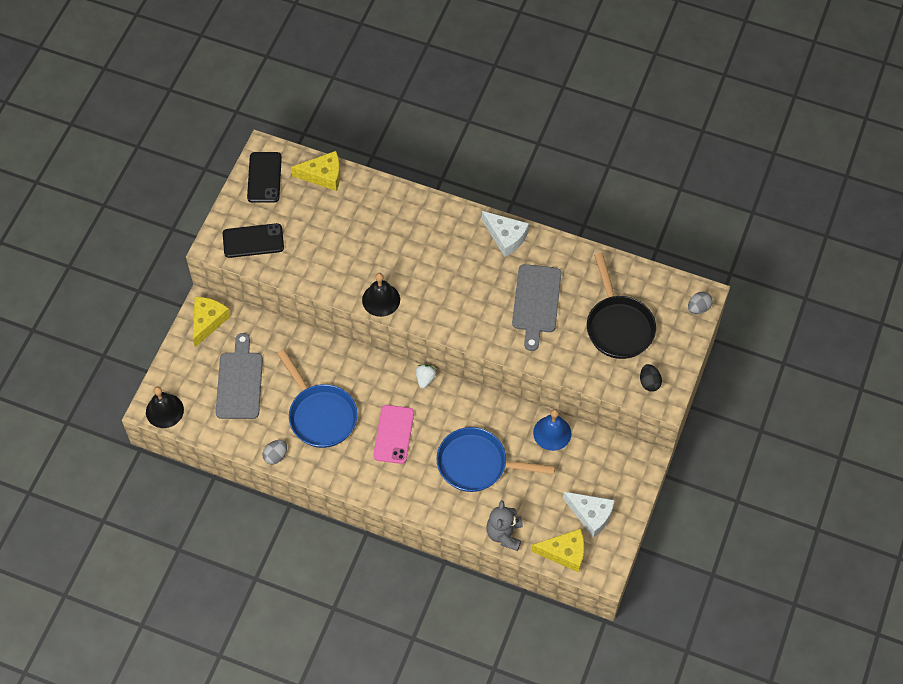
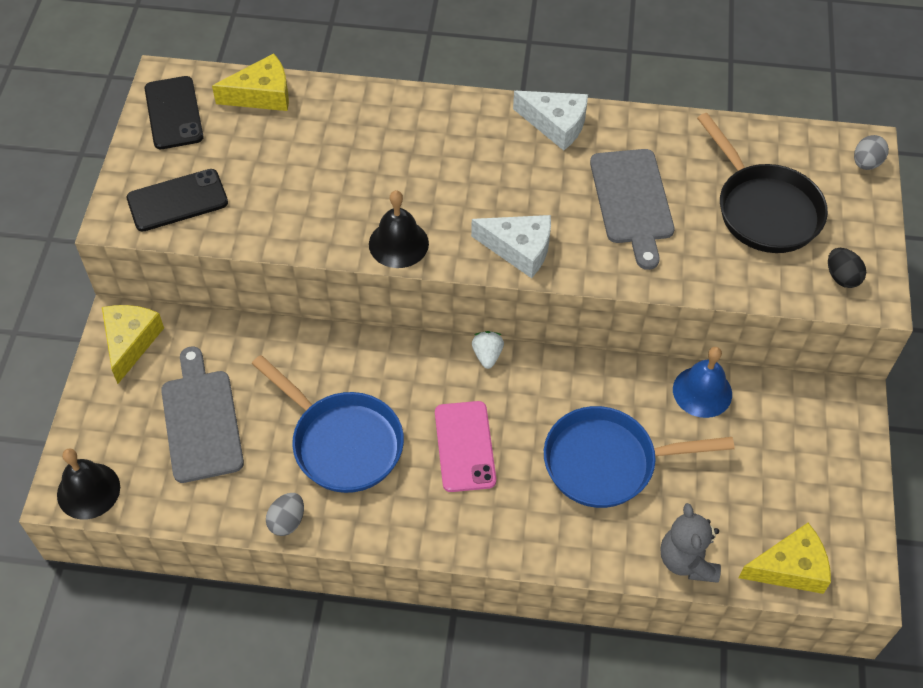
camera: 15 degrees left, 5 degrees down
white cheese [563,492,615,538] -> white cheese moved to [471,215,551,278]

